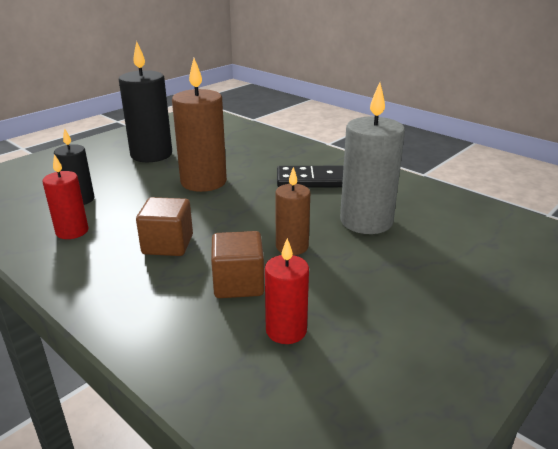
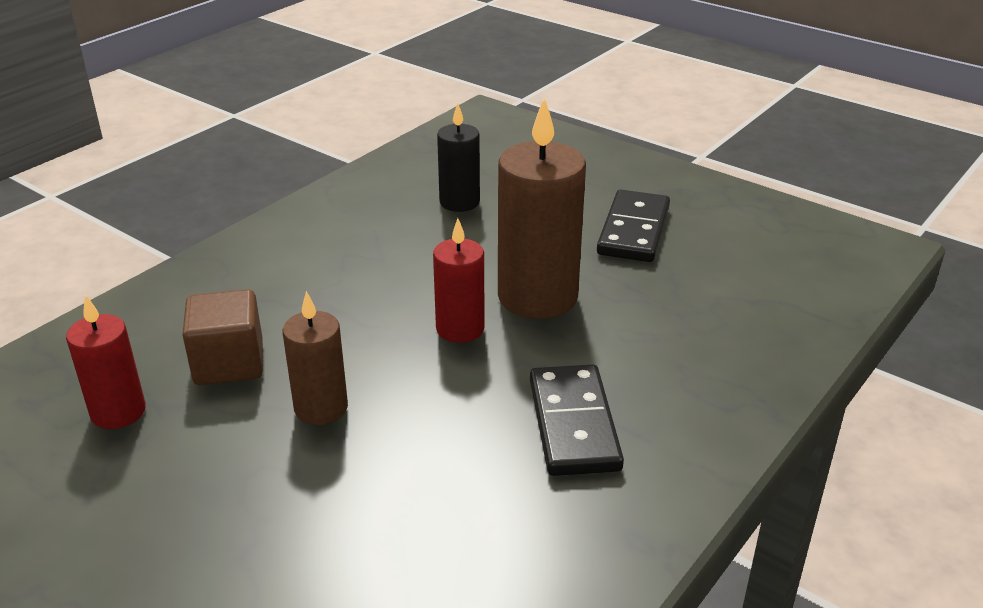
camera: 85 degrees right, 5 degrees up
red candle [43,154,88,239] -> red candle moved to [433,218,485,343]
black candle [119,41,172,162] -> black domino [597,190,670,262]
brown cube [136,197,193,256] -> none
grey candle [340,82,405,234] -> none

